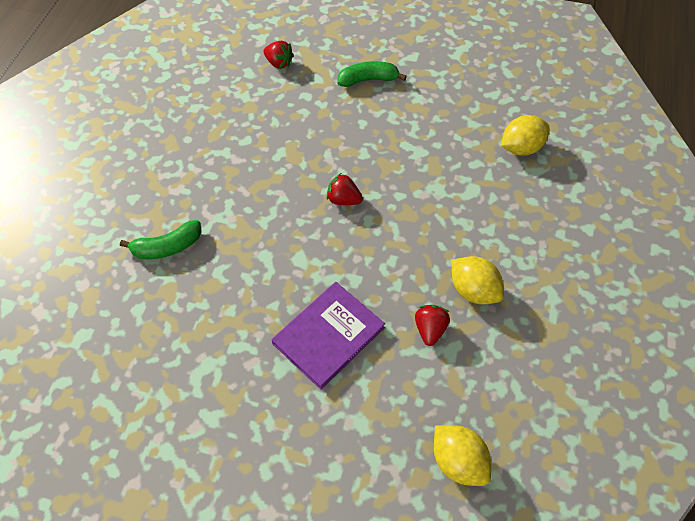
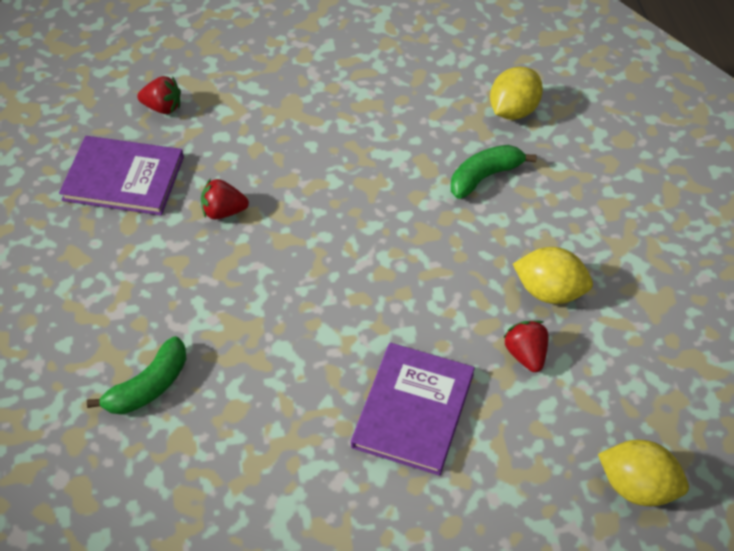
camera: 25 degrees left, 5 degrees down
red strawberry [327,173,363,205] -> red strawberry moved to [201,178,249,219]
green banana [337,61,407,87] -> green banana moved to [451,145,537,199]
none -> purple book [59,136,184,215]

